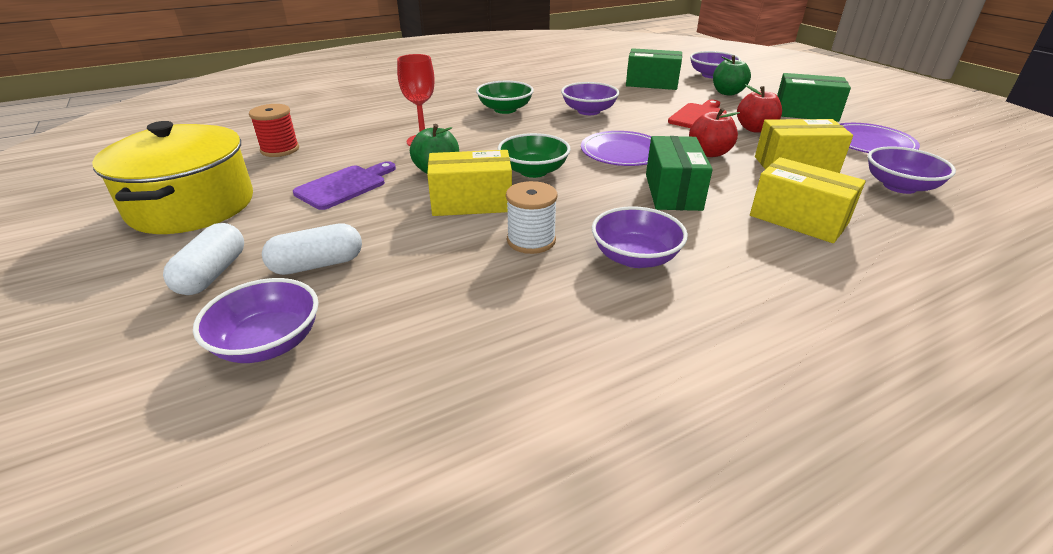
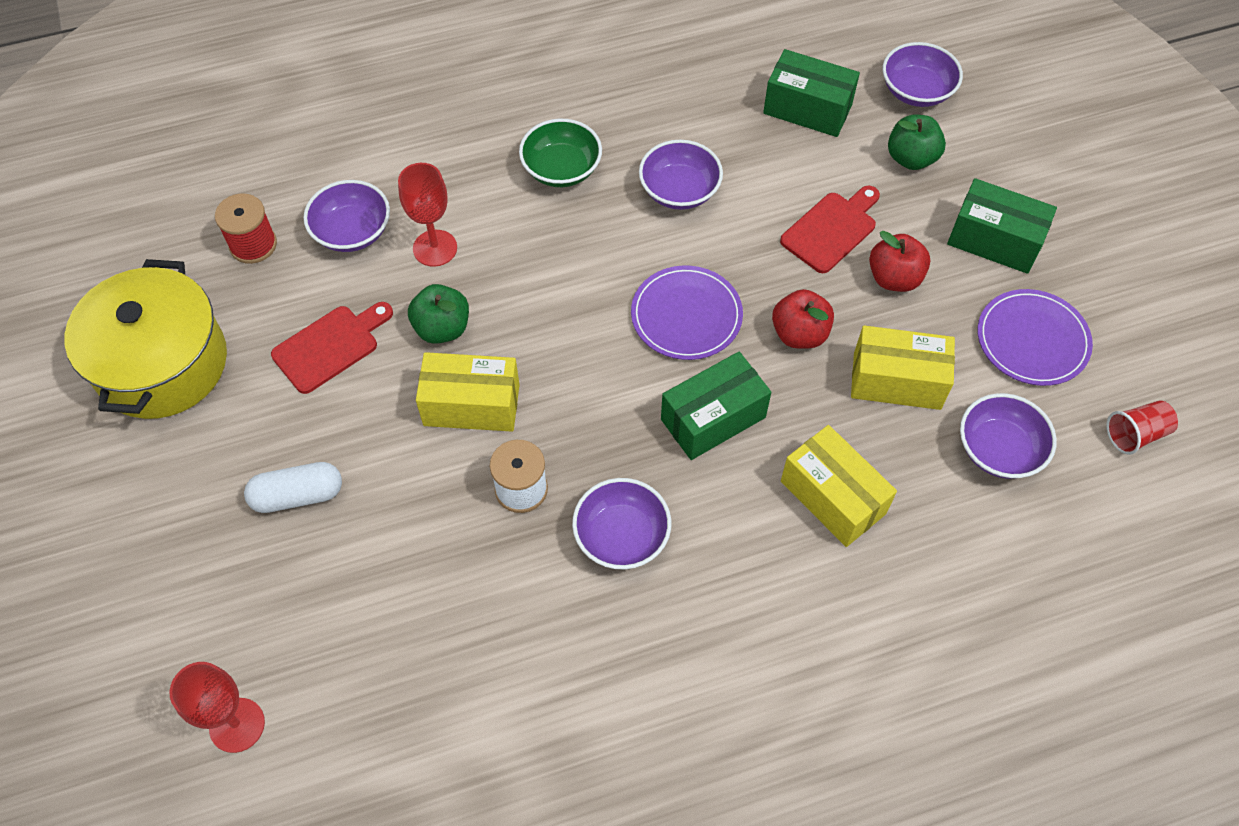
camera: 10 degrees right, 25 degrees up
white capsule [163,223,244,295] -> none
purple bowl [193,278,319,363] -> purple bowl moved to [303,180,390,252]
purple cutting board [293,161,396,210] -> red cutting board [271,302,393,394]
green bowl [498,133,571,178] -> none
green box [646,136,713,211] -> green box turned 45 degrees clockwise [661,352,771,460]
none -> red goblet [170,662,265,753]
none -> red cup [1106,400,1178,455]

